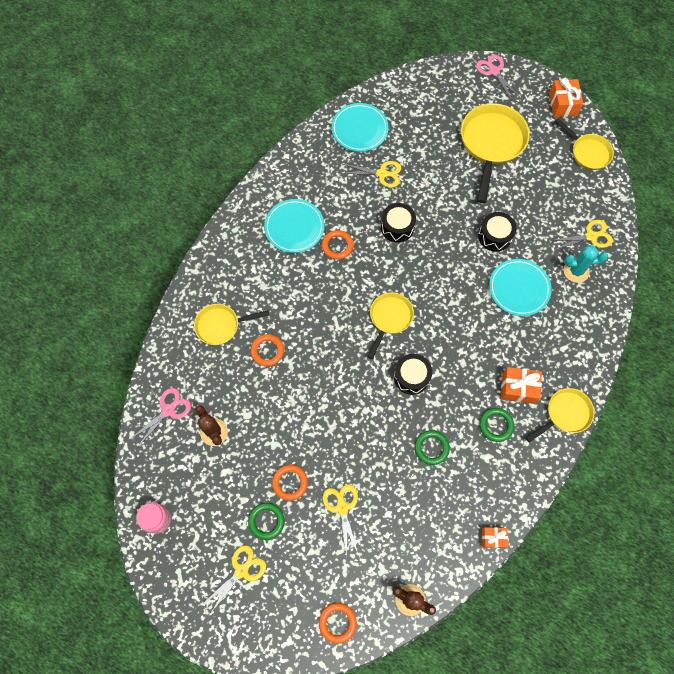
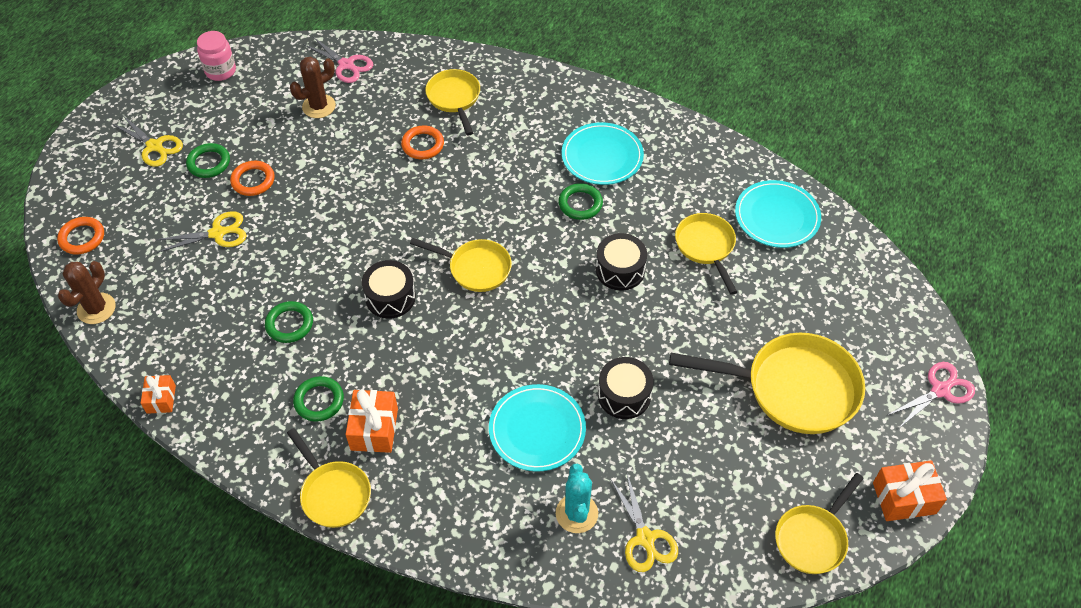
camera: 85 degrees right, 15 degrees down
orange ring [322,230,354,259] -> green ring [558,183,603,220]
yellow scissors [341,161,401,188] -> yellow pan [675,213,737,295]

